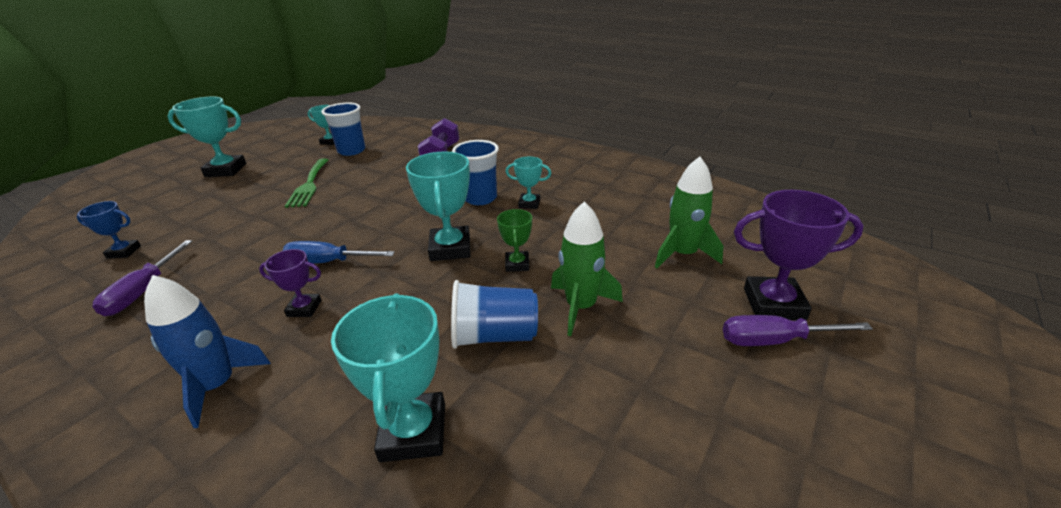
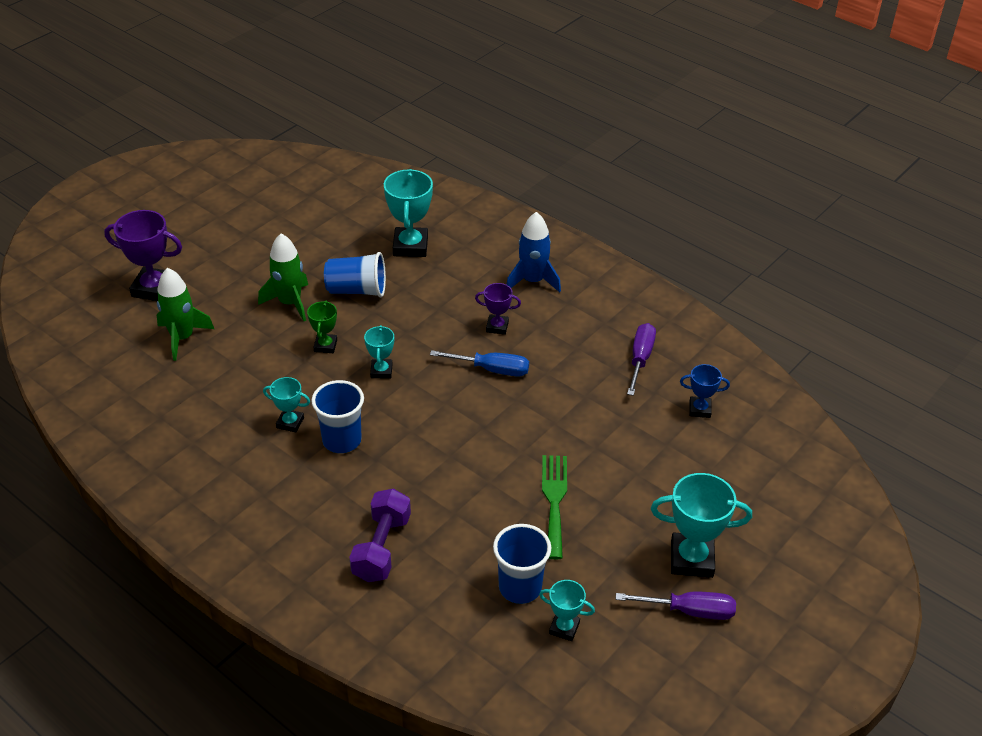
camera: 175 degrees left, 10 degrees up
turquoise trophy [406,152,470,261] -> turquoise trophy [364,325,394,379], size x0.56
purple screwdriver [723,315,873,346] -> purple screwdriver moved to [616,592,736,620]

